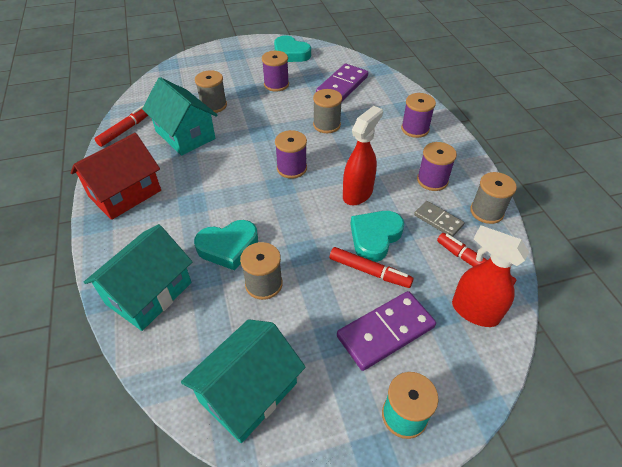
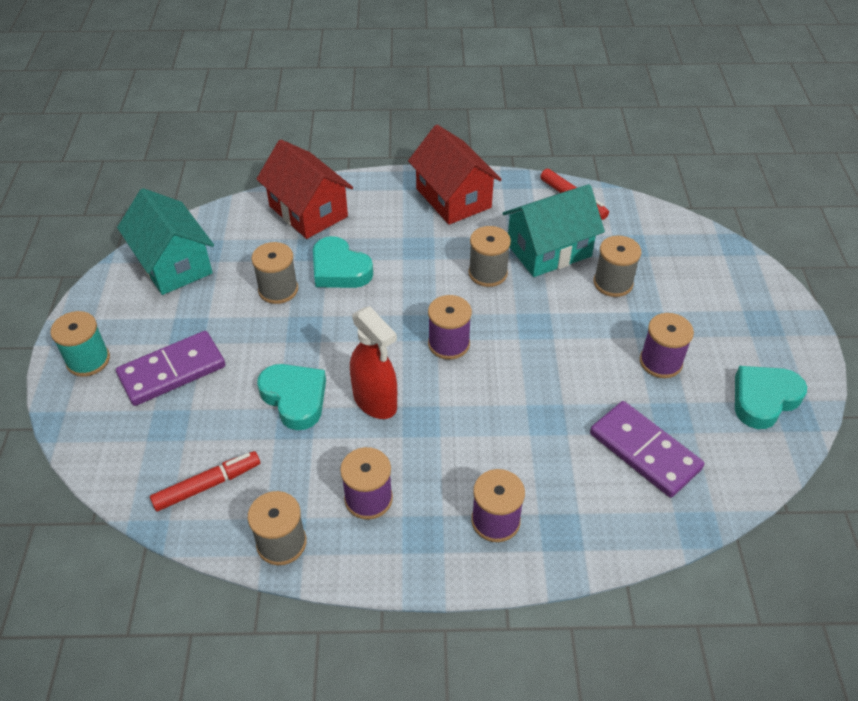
camera: 105 degrees right, 0 degrees up
turquoise house [84,224,192,331] -> red house [256,140,353,239]
turquoise heart [194,220,258,270] -> turquoise heart turned 45 degrees counterclockwise [313,236,373,288]
grey spool [313,89,342,133] -> grey spool moved to [468,226,511,287]
red marker [330,247,414,288] -> none
purple domino [337,291,436,371] -> purple domino turned 75 degrees clockwise [116,331,226,406]
grey domino [414,201,464,237] -> none
red spray bottle [452,225,529,327] -> none

